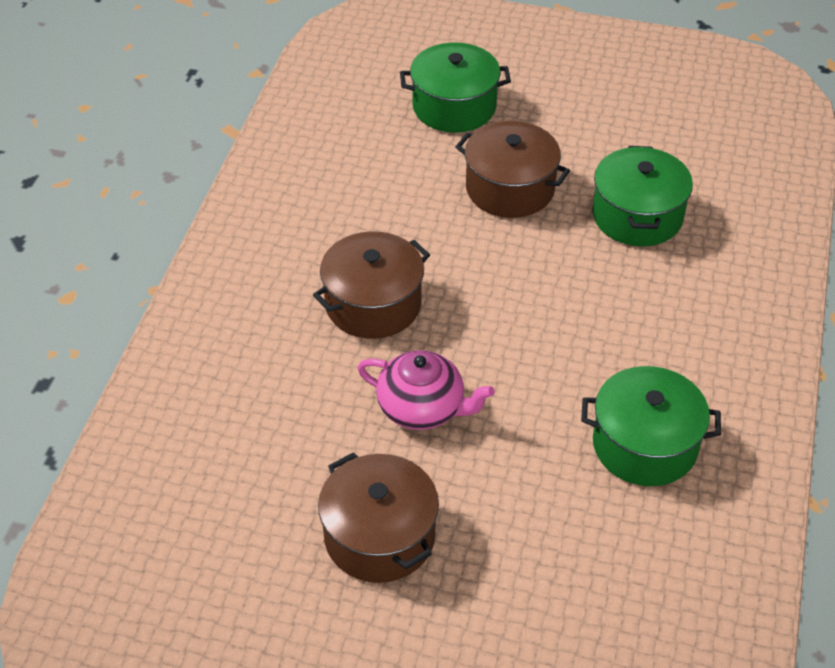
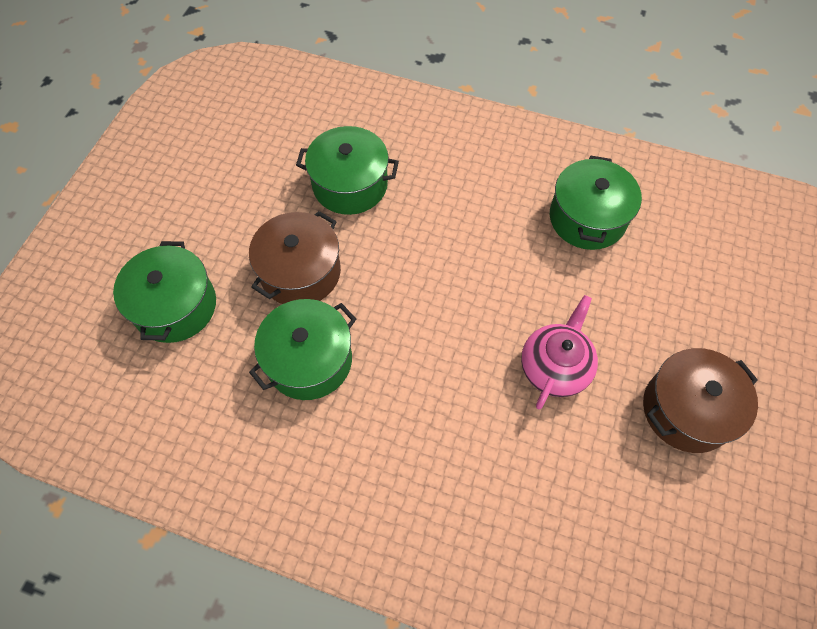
camera: 85 degrees left, 15 degrees up
brown pot [313,231,430,339] -> none
none -> green pot [249,299,356,400]

